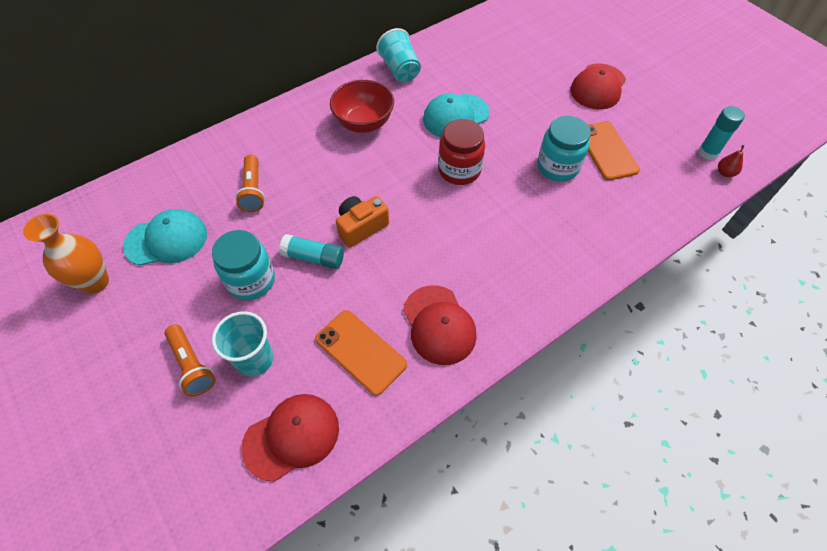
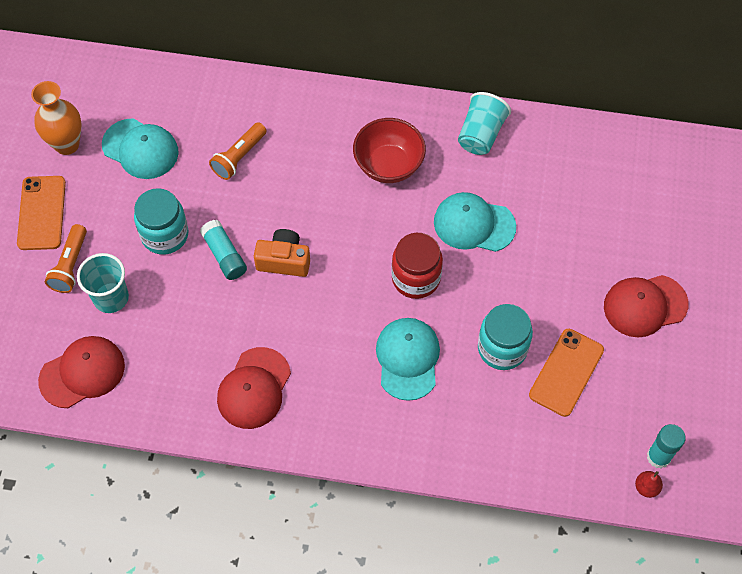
camera: 45 degrees right, 5 degrees up
red cap [241,394,339,482] -> red cap turned 45 degrees counterclockwise [38,336,125,408]
orange phone [315,310,407,396] -> orange phone moved to [17,176,66,250]
none -> turquoise cap [376,318,440,401]

